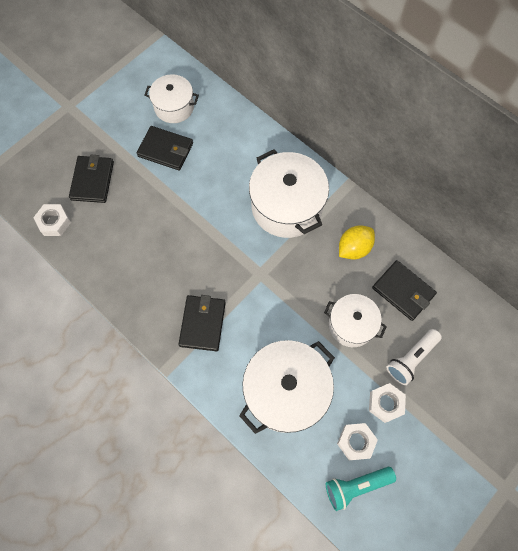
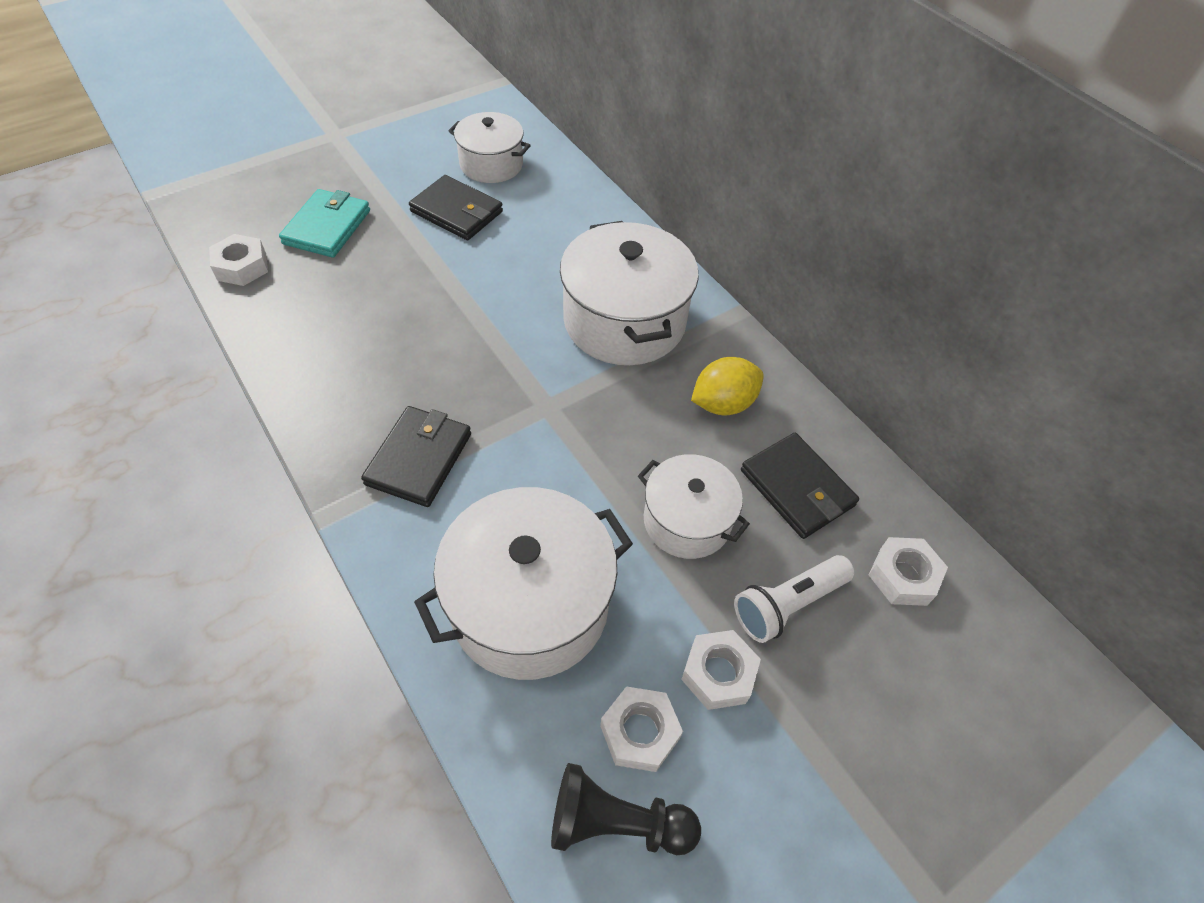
camera: 10 degrees right, 15 degrees down
black wallet [69,155,114,203] -> turquoise wallet [279,189,370,258]
turquoise flashlight [326,467,396,511] -> black pawn [551,763,701,855]
none -> white nut [869,537,948,606]

